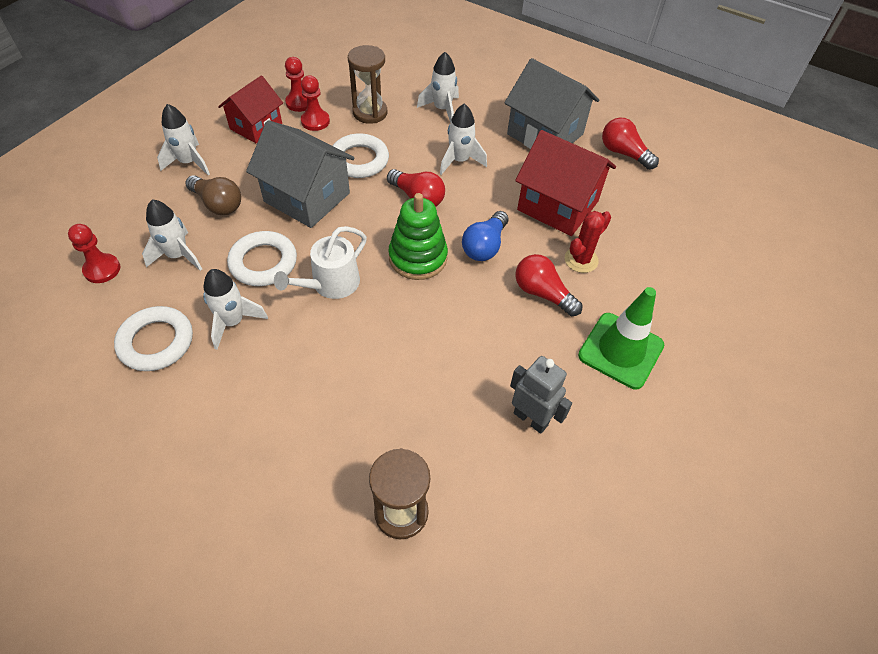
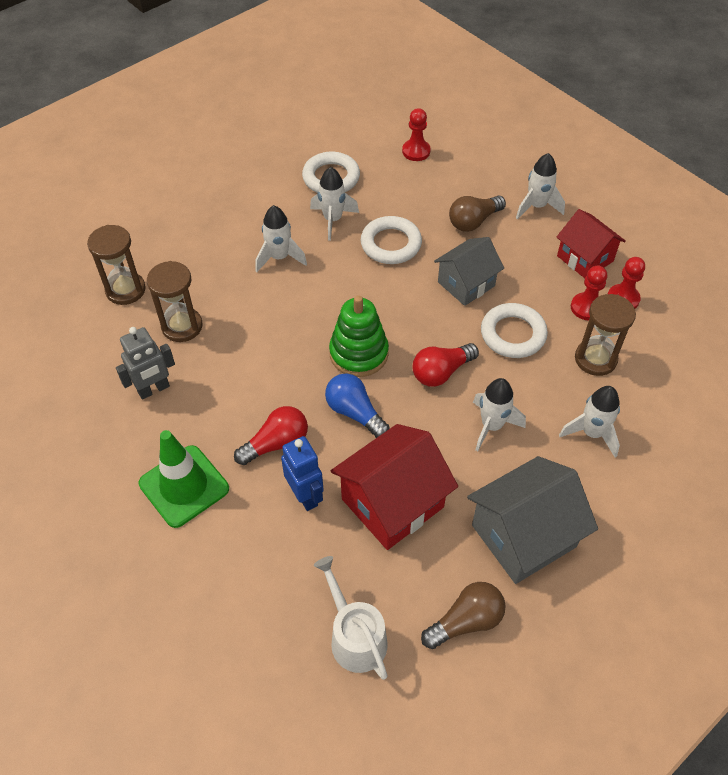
camera: 110 degrees right, 0 degrees up
white rocket [142,199,202,271] -> white rocket moved to [255,205,307,272]
grey house [246,120,355,228] -> grey house [434,237,504,306], size x0.66
white watering can [274,226,367,299] -> white watering can moved to [314,556,388,680]
red cactus [565,211,611,273] -> blue robot [281,436,324,511]
red light bulb [602,118,659,170] -> brown light bulb [421,582,505,649]
none -> brown hourglass [147,261,202,342]

